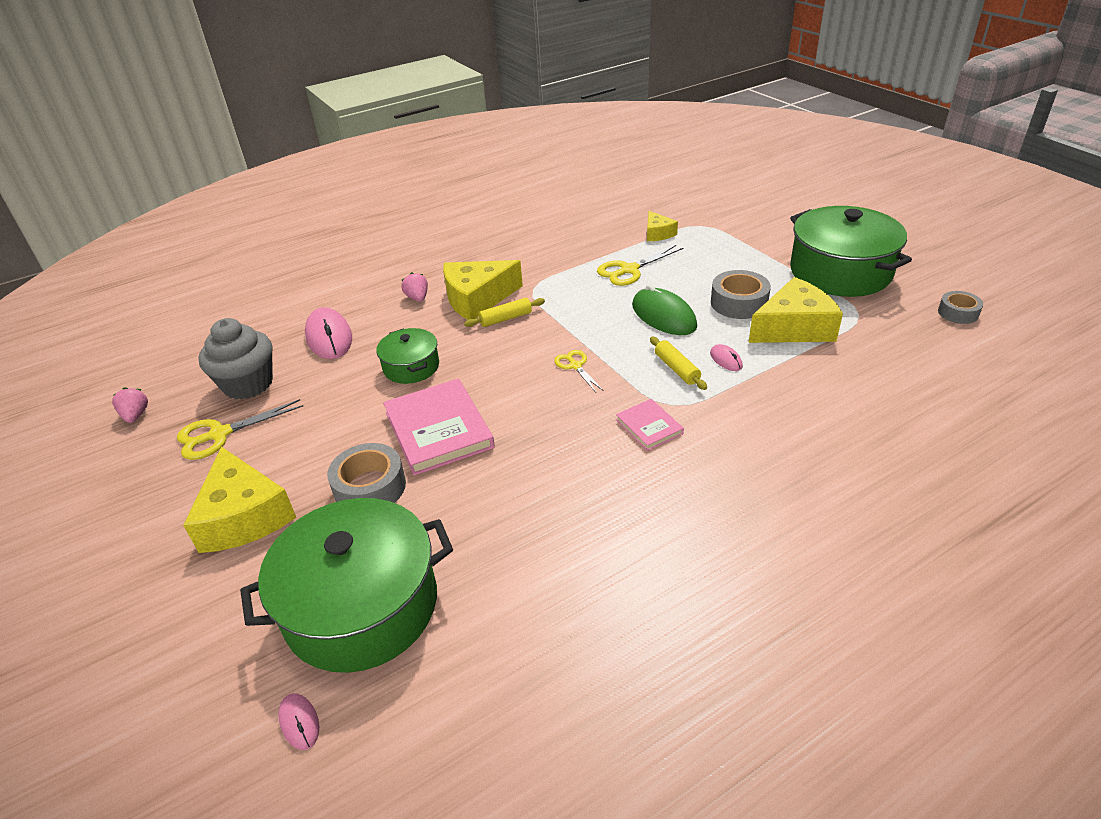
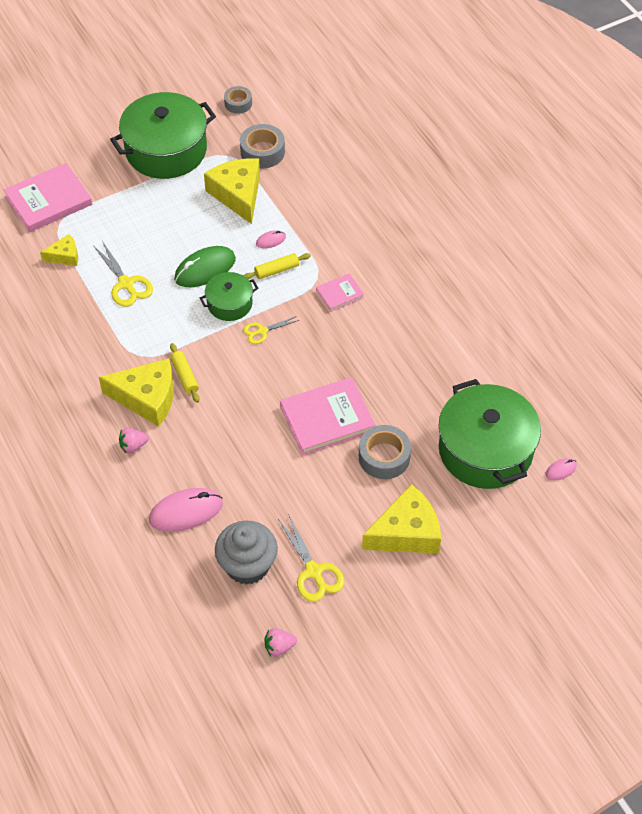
camera: 90 degrees left, 15 degrees up
green pot [376,328,439,384] -> green pot moved to [200,272,258,321]
yellow cheese [443,260,523,320] -> yellow cheese turned 60 degrees counterclockwise [99,358,174,427]
grey tape [711,270,771,319] -> grey tape moved to [240,124,285,168]
none -> pink book [4,163,92,232]

